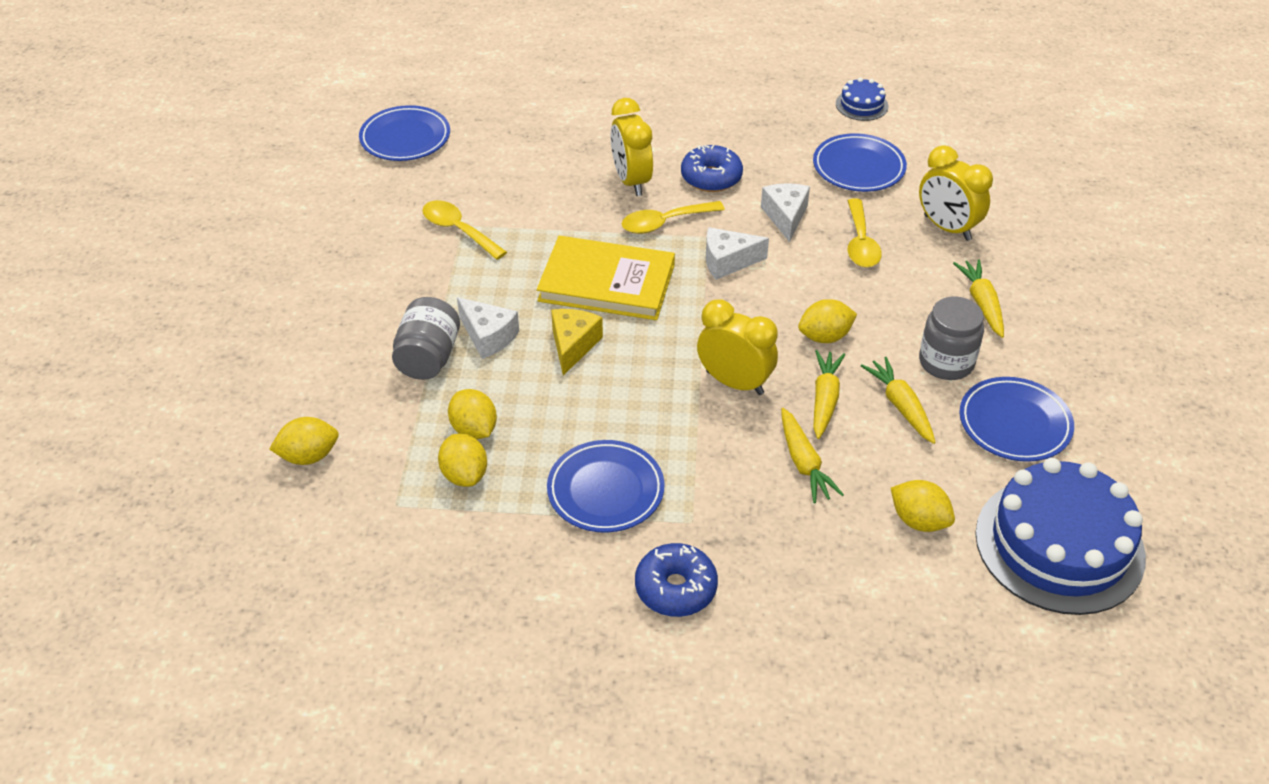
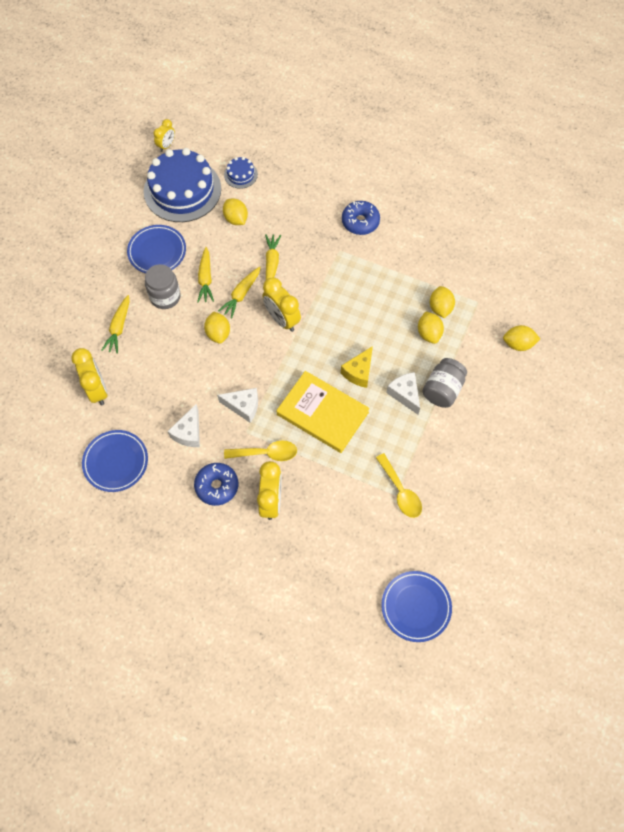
camera: 160 degrees left, 20 degrees up
blue plate [547,440,665,533] -> none
yellow lemon [798,299,857,343] -> yellow lemon turned 75 degrees clockwise [204,311,230,344]
blue cake [836,77,888,121] -> blue cake moved to [224,157,258,189]
yellow spoon [848,198,882,267] -> none
none -> yellow clock [154,119,175,152]

